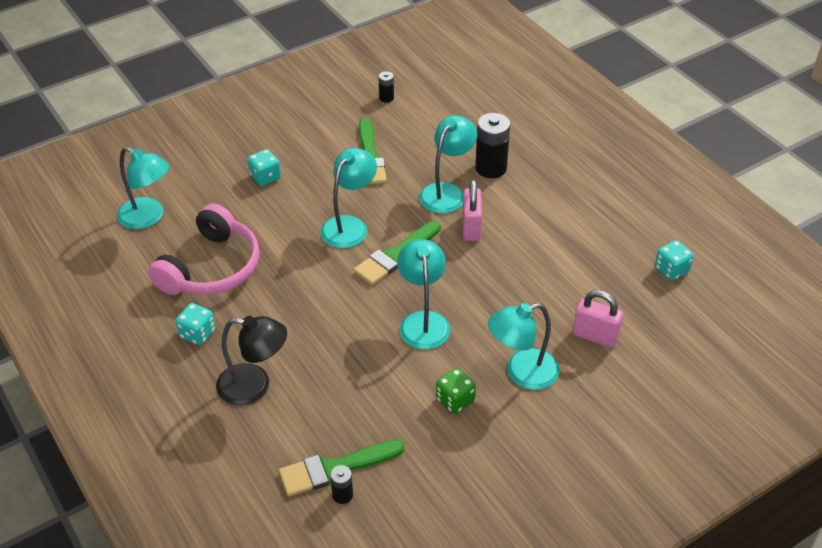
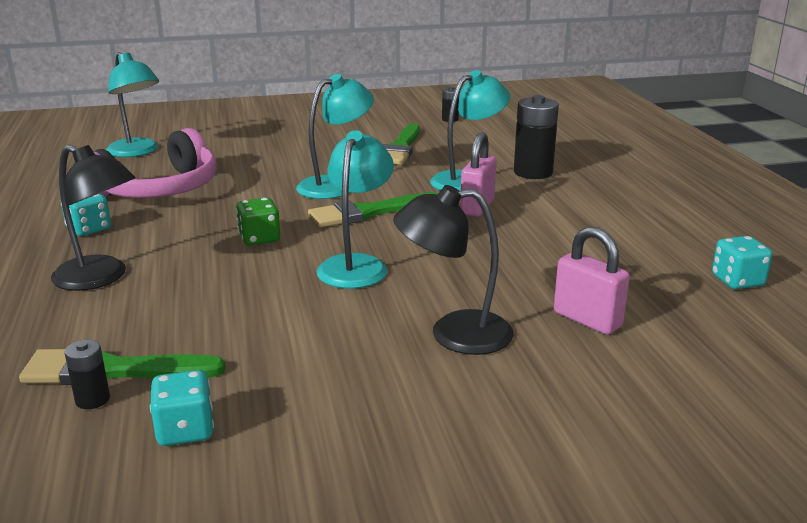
camera: 20 degrees right, 20 degrees down
turquoise dice [248,149,281,186] -> turquoise dice moved to [150,370,214,446]
green dice [436,368,476,414] -> green dice moved to [236,197,280,246]
turquoise lamp [488,303,560,390] -> black lamp [393,185,514,355]

